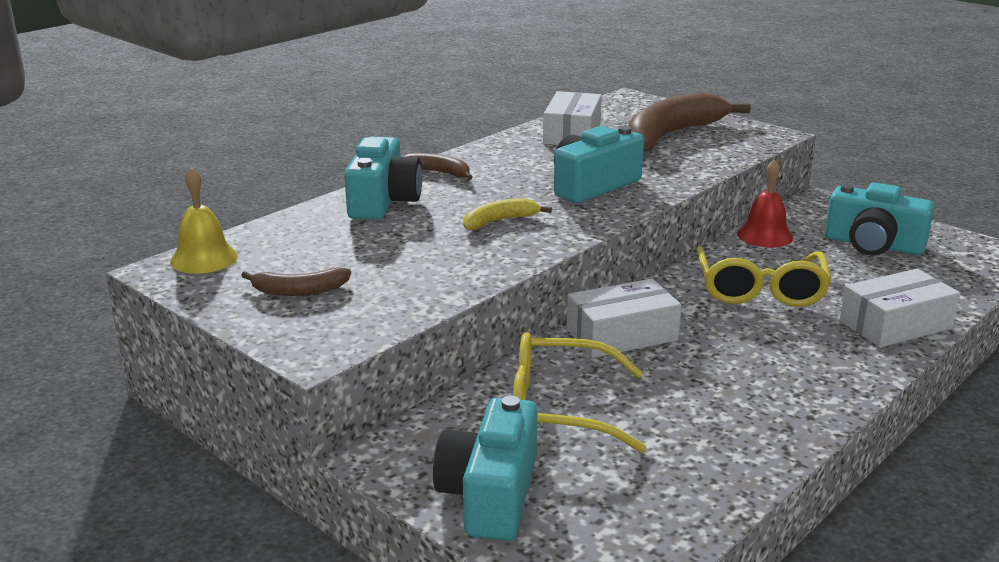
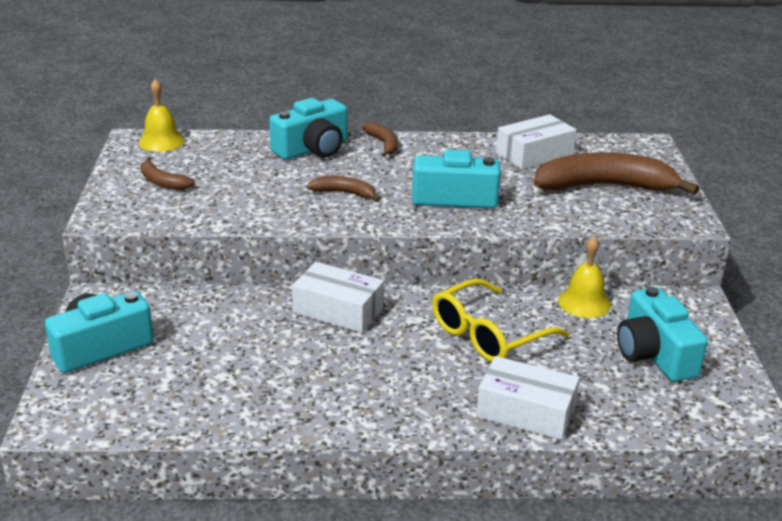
camera: 45 degrees right, 5 degrees up
yellow banana [463,198,552,231] -> brown banana [307,176,380,202]
yellow glasses [513,332,646,453] -> none
red bell [737,160,793,248] -> yellow bell [558,237,611,318]

